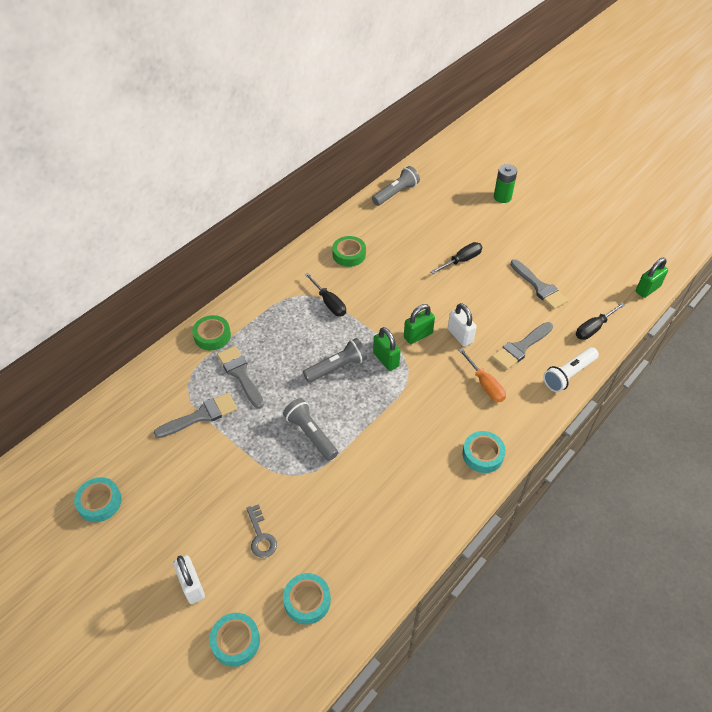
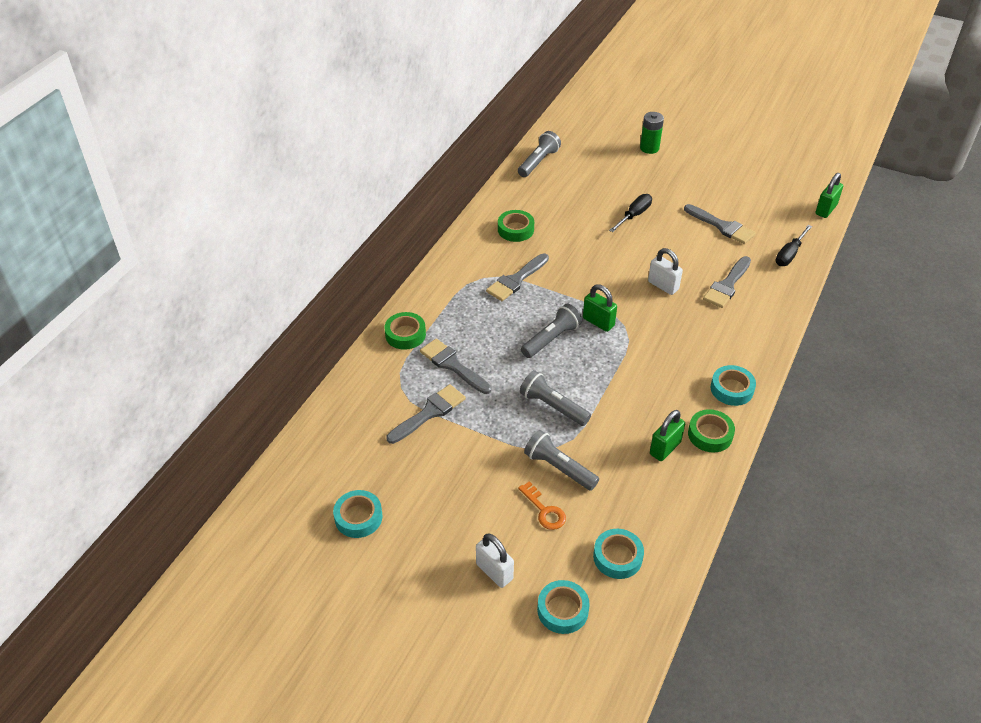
camera: 15 degrees left, 5 degrees down
grey key [246,504,277,558] -> orange key [518,481,566,530]
black screwdriver [304,273,346,316] -> grey brush [486,253,549,301]
green padlock [404,304,435,344] -> green padlock moved to [650,410,685,461]
orange screwdriver [459,348,506,402] -> none
white flashlight [543,347,599,392] -> none
none -> grey flashlight [524,430,599,491]
none -> green tape [688,409,735,452]

